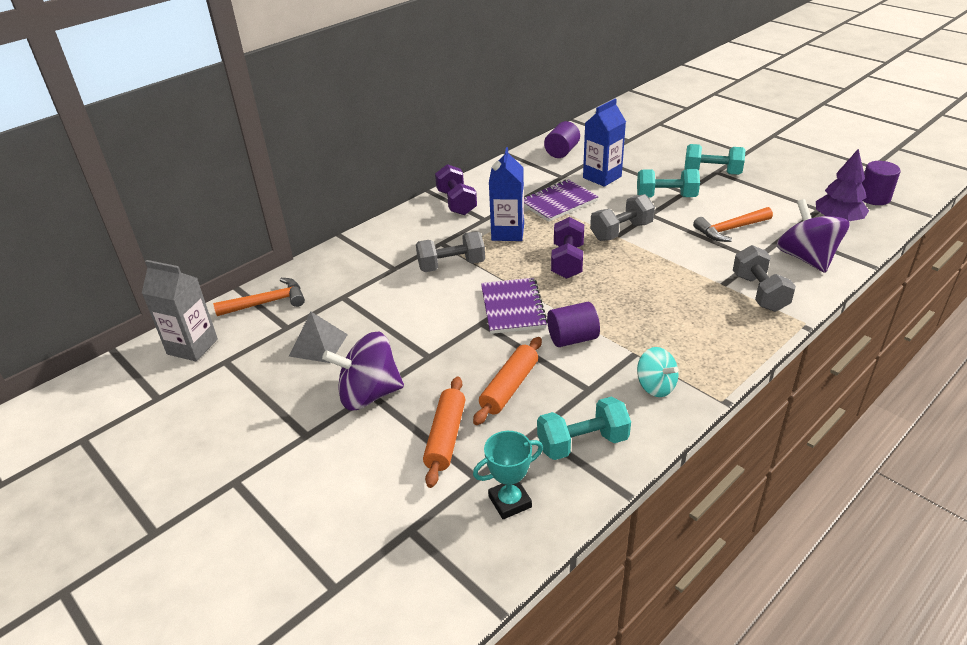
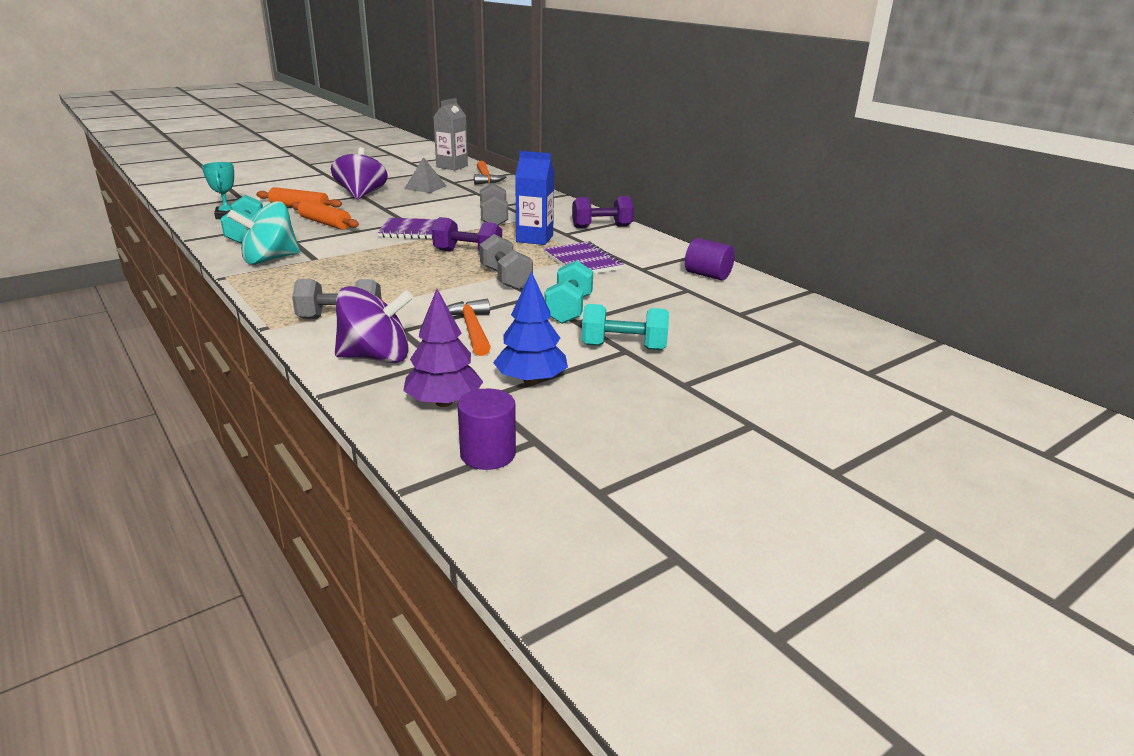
camera: 95 degrees right, 10 degrees down
purple cylinder [547,302,600,347] -> none
blue carton [583,98,626,187] -> none
turquoise spinning top [637,347,678,397] -> turquoise spinning top [227,201,300,265], size x1.67
turquoise dumbbell [684,144,745,175] -> turquoise dumbbell turned 75 degrees clockwise [582,304,669,350]
none -> blue tree [493,271,568,385]

